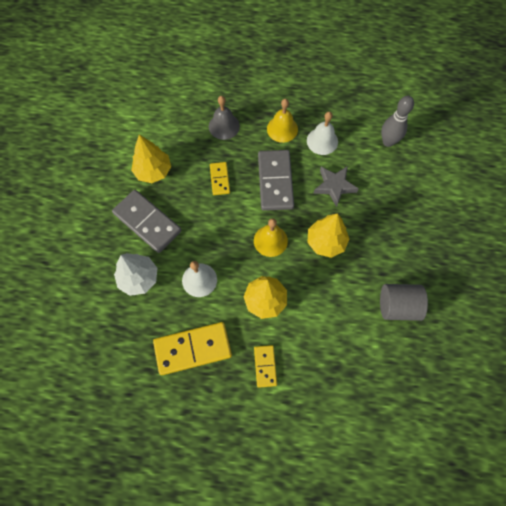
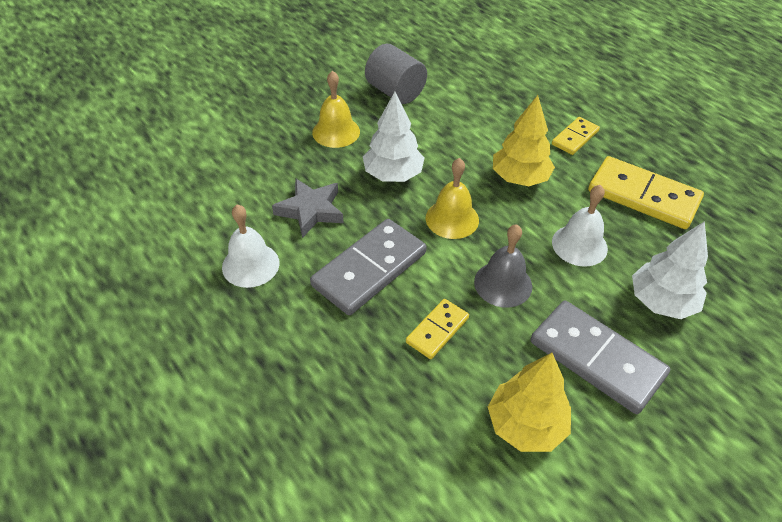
camera: 135 degrees left, 20 degrees down
grey domino [112,190,182,253] -> grey domino turned 45 degrees counterclockwise [531,301,670,414]
grey bell [209,96,240,140] -> grey bell moved to [474,224,532,307]
yellow bell [267,99,298,143] -> yellow bell moved to [312,71,360,148]
yellow tree [307,213,349,258] -> white tree [363,92,424,182]
grey bowling pin [381,96,414,147] -> none

